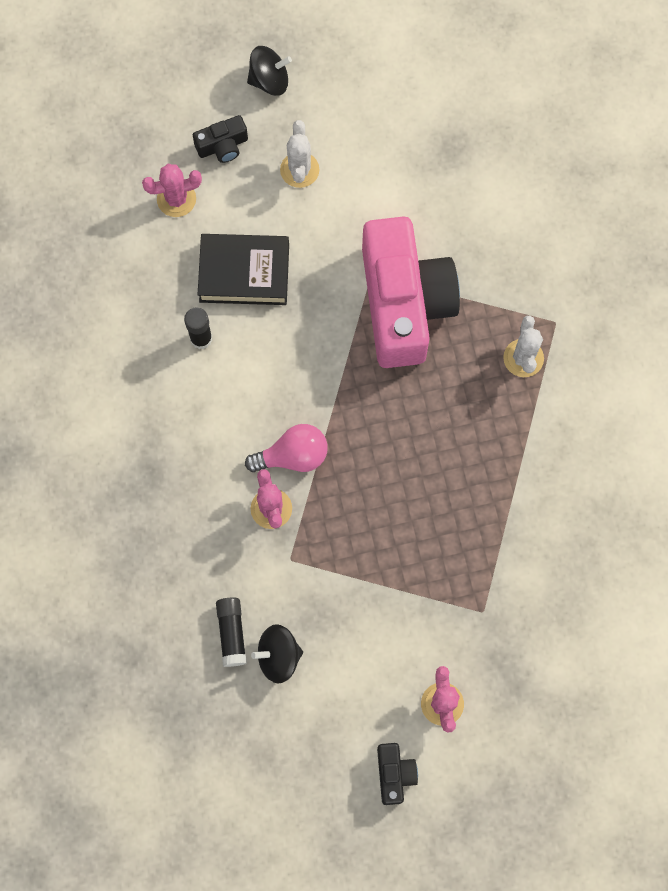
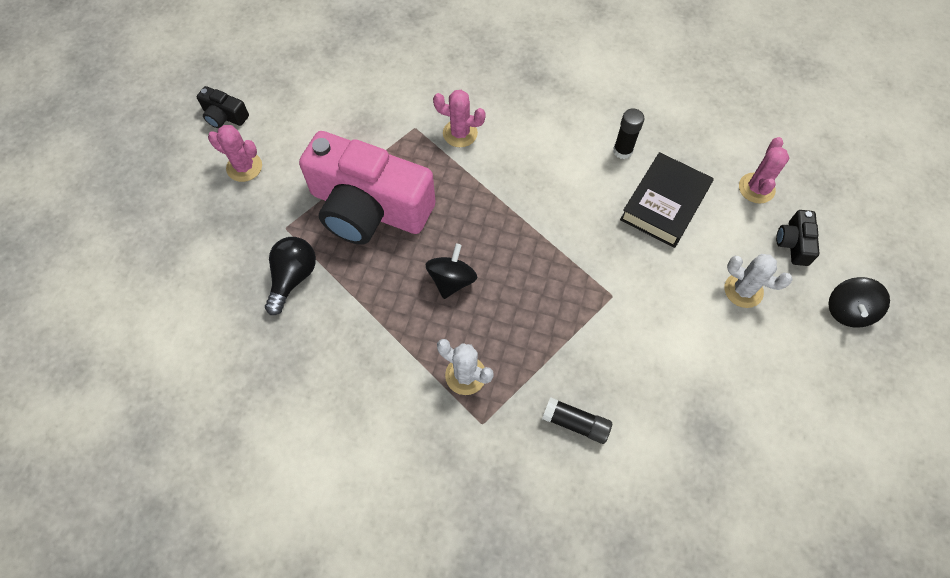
camera: 120 degrees right, 10 degrees down
black glue stick [216,597,247,667] -> black glue stick moved to [542,397,612,444]
pink light bulb [245,424,328,472] -> none
black spinning top [251,624,303,684] -> black spinning top moved to [425,243,477,299]
pink camera [362,217,460,368] -> pink camera moved to [299,131,436,245]
none -> black light bulb [265,237,316,315]

